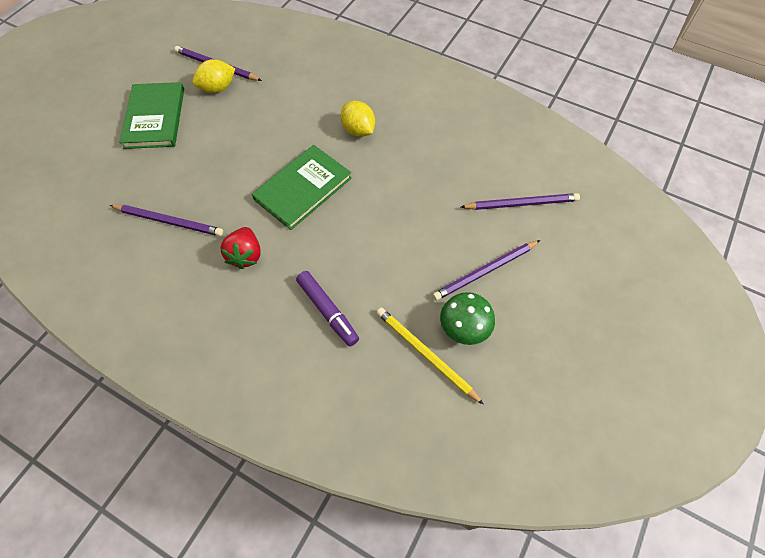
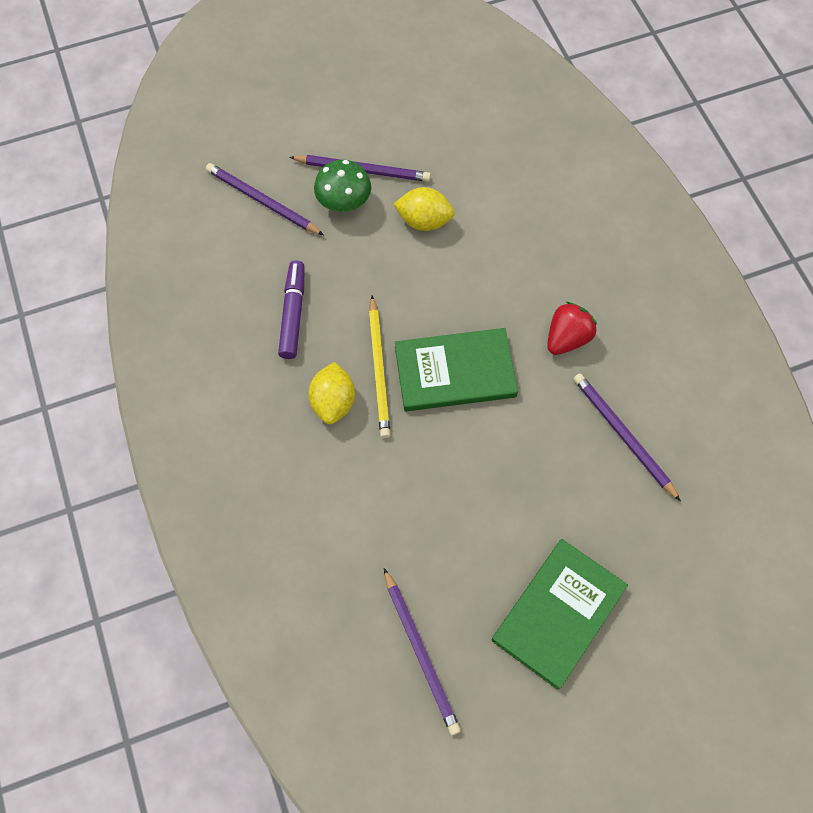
camera: 140 degrees left, 5 degrees up
yellow lemon [192,59,236,93] -> yellow lemon moved to [393,187,454,231]
purple marker [296,271,359,347] -> purple marker moved to [278,260,304,359]
yellow pencil [377,308,484,405] -> yellow pencil moved to [369,296,391,438]
green mushroom [440,292,495,345] -> green mushroom moved to [314,160,371,212]

